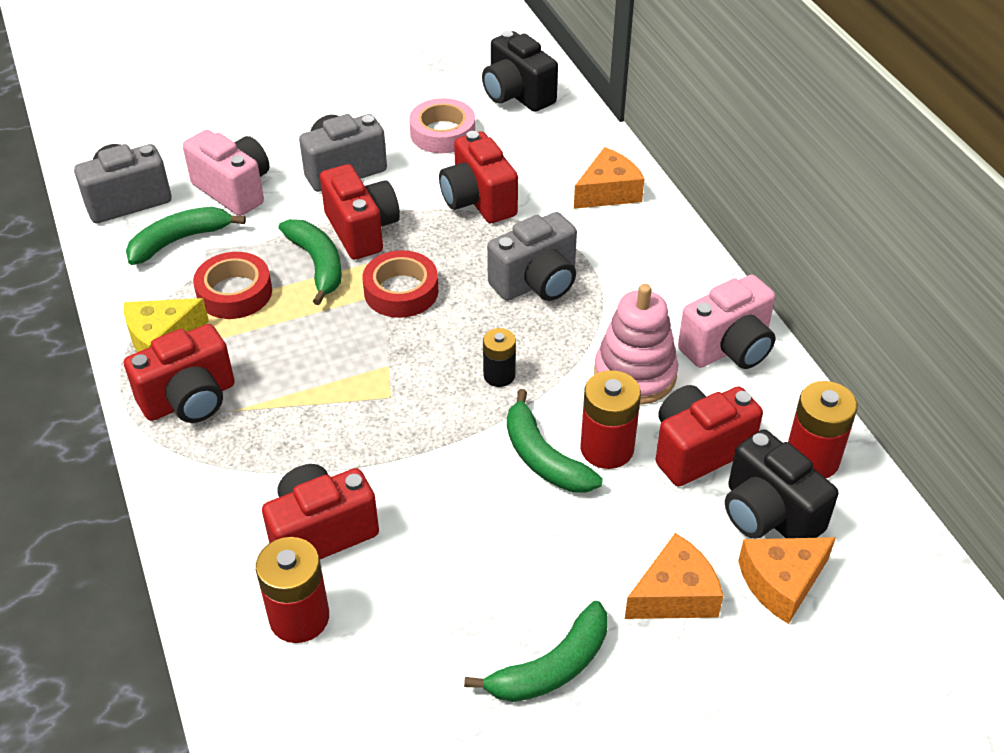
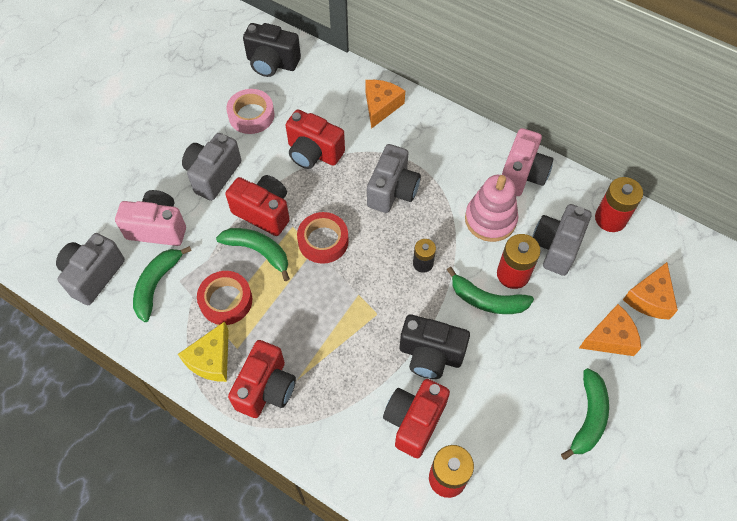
camera: 35 degrees left, 15 degrees up
orange cheese [625,533,723,619] -> orange cheese turned 45 degrees clockwise [579,304,641,356]
red camera [656,385,763,487] -> grey camera [533,204,592,276]
black camera [725,430,838,539] -> black camera moved to [400,314,470,379]

